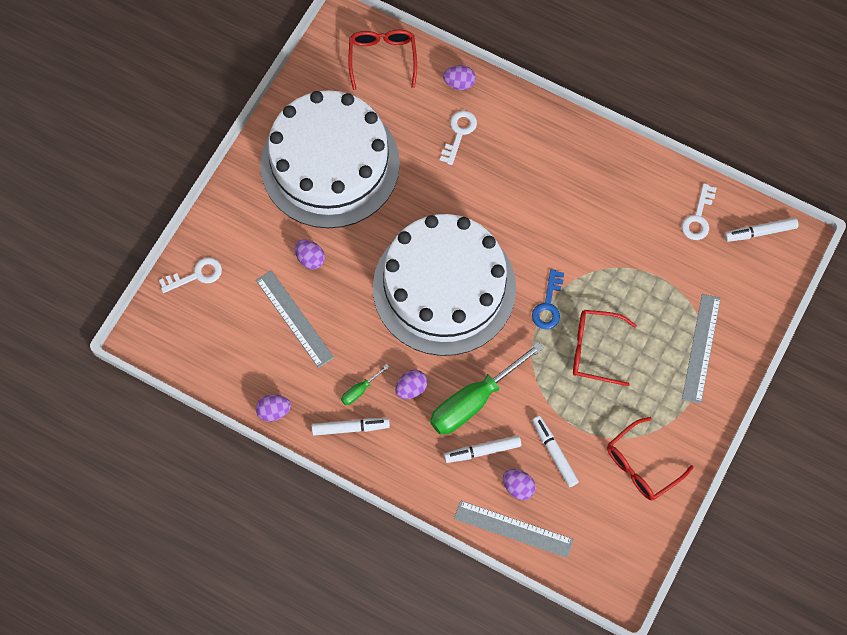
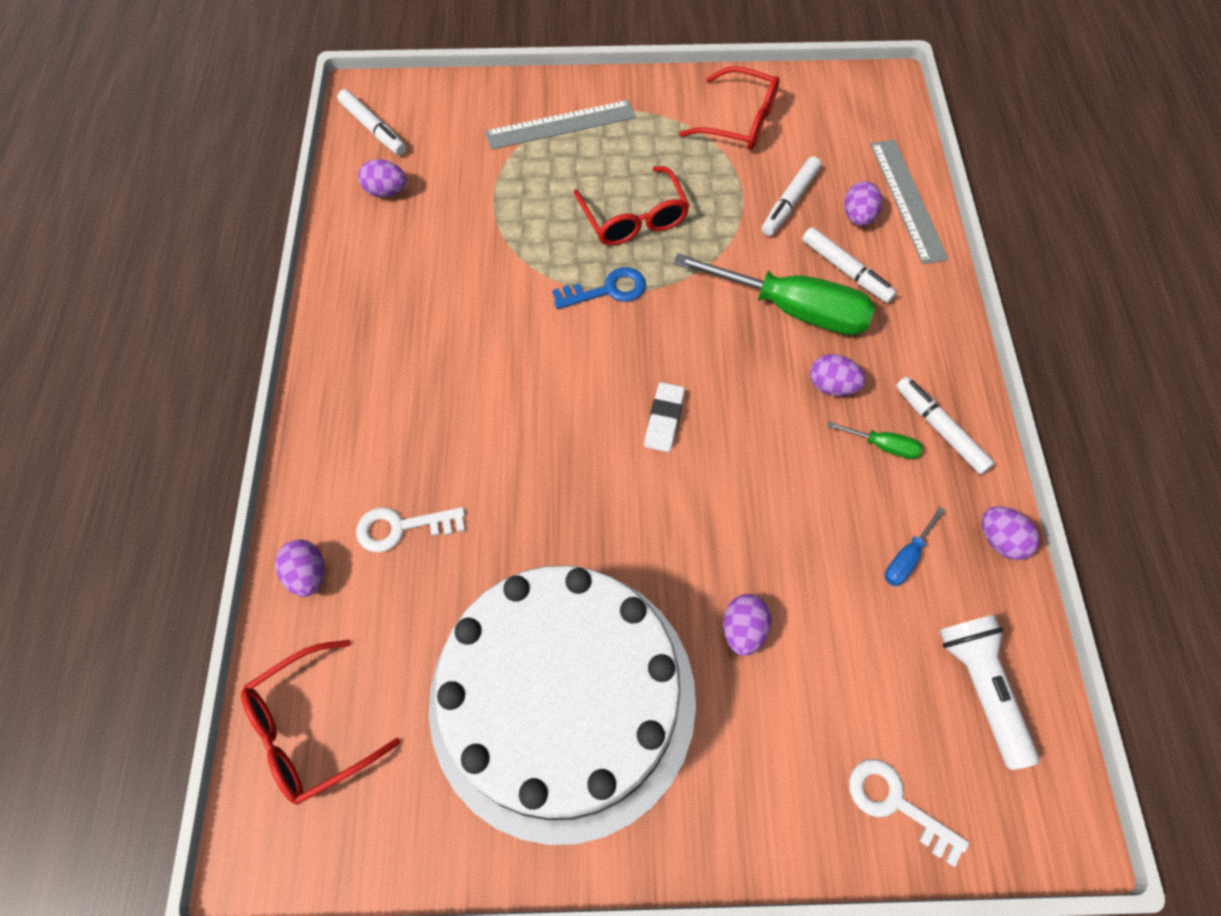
camera: 120 degrees left, 5 degrees down
grey ruler [256,270,334,368] -> none
white cake [373,214,516,356] -> white eraser [644,382,685,452]
white key [682,183,717,240] -> purple egg [358,159,407,197]
none -> blue screwdriver [885,507,945,586]
none -> white flashlight [939,614,1040,770]

